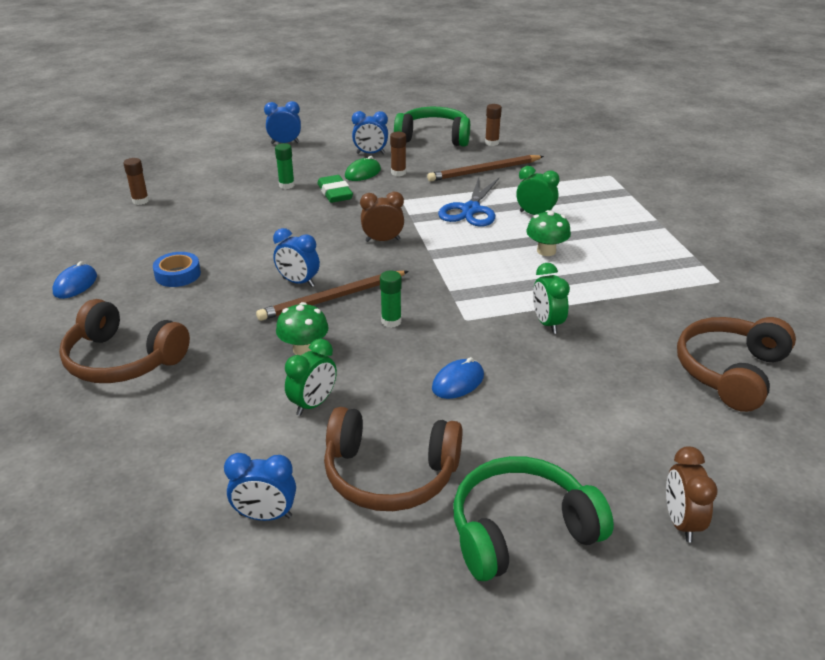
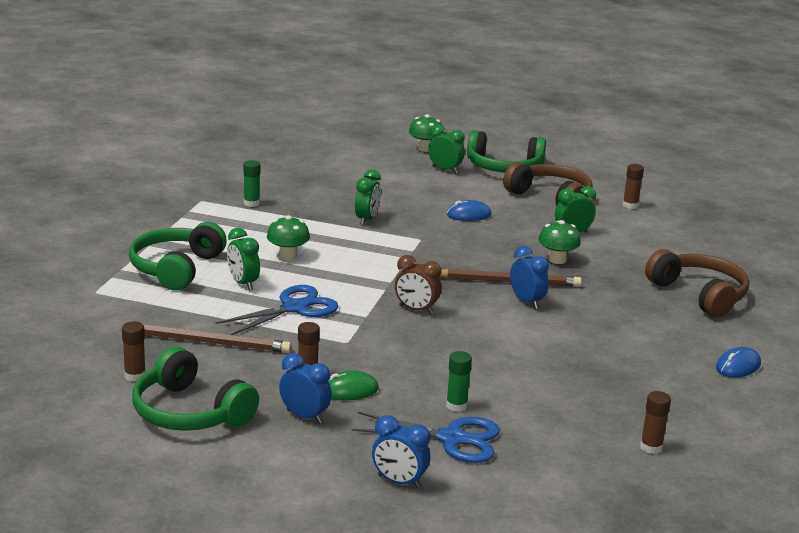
camera: 150 degrees left, 10 degrees down
blue tape [153,252,201,287] -> none
blue clock [224,453,296,521] -> brown glue stick [623,164,644,209]
green eraser [317,175,353,203] -> none
green glue stick [380,271,402,328] -> green glue stick moved to [243,160,260,207]
brown clock [666,446,717,542] -> green mushroom [409,114,443,152]
brown headphones [677,317,796,412] -> none
none -> green headphones [129,222,227,290]
none -> blue scissors [351,412,500,463]
none -> green clock [428,125,465,173]

